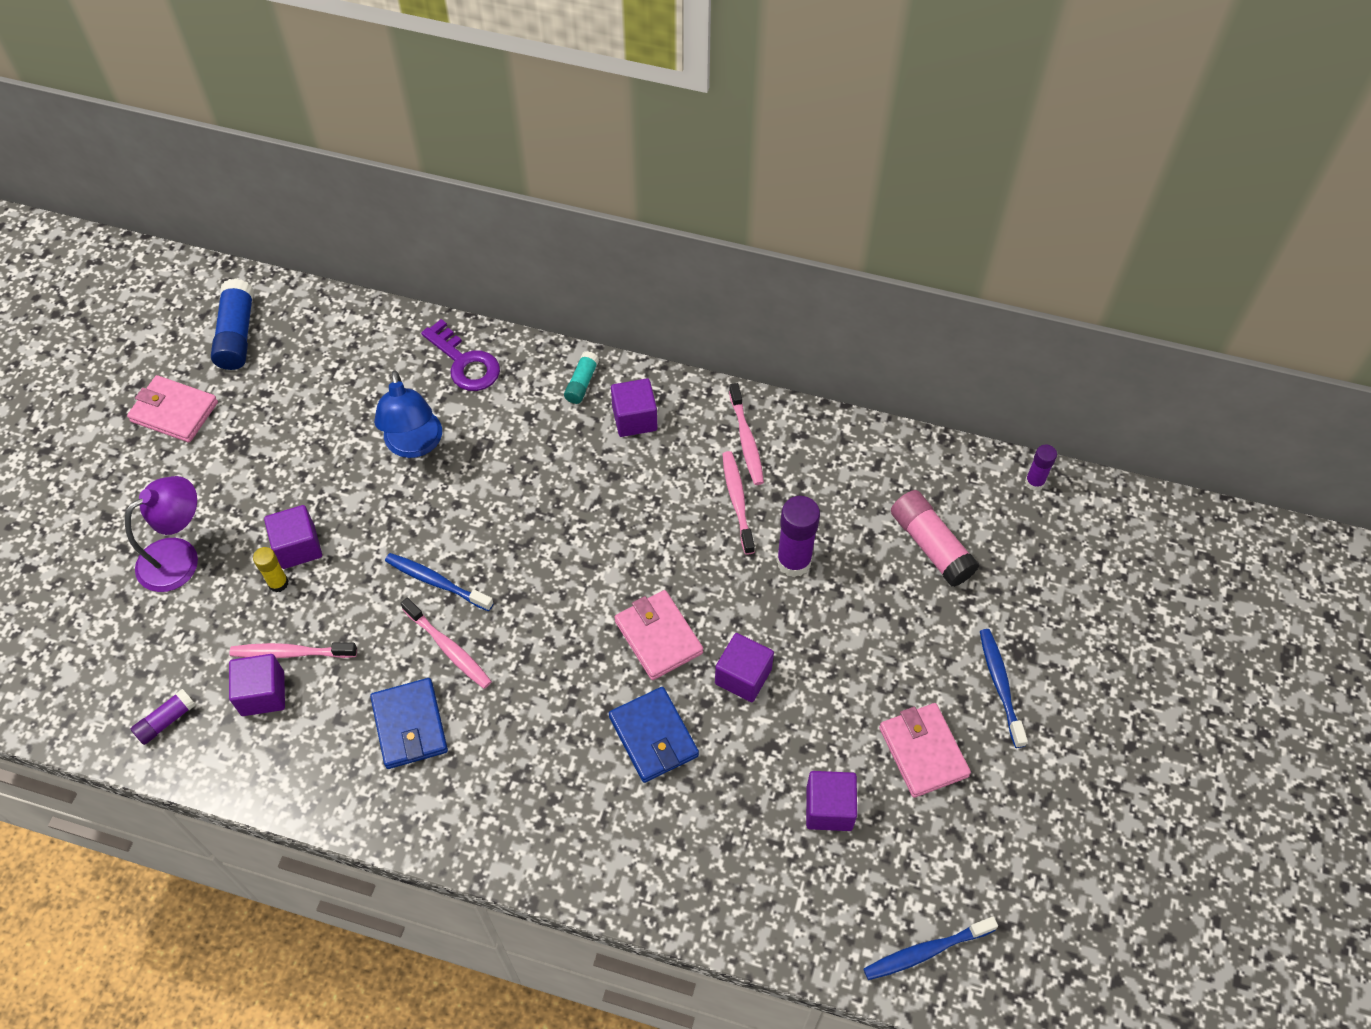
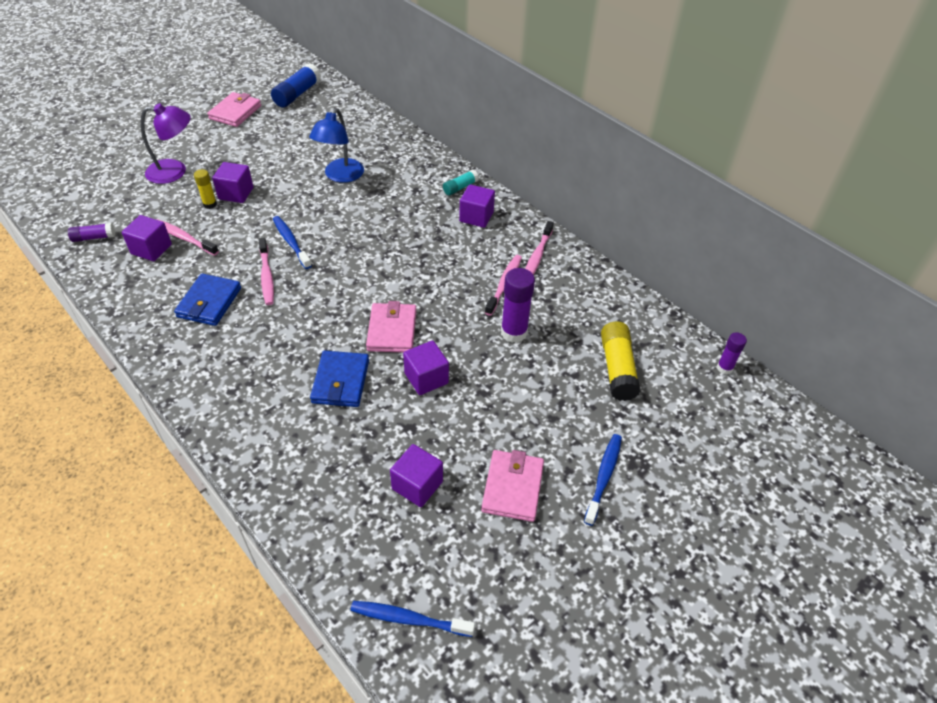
camera: 30 degrees right, 10 degrees down
pink wallet [127,375,218,442] -> pink wallet turned 60 degrees clockwise [208,92,261,127]
purple key [421,319,500,391] -> none
pink glue stick [891,490,979,587] -> yellow glue stick [601,321,641,401]

